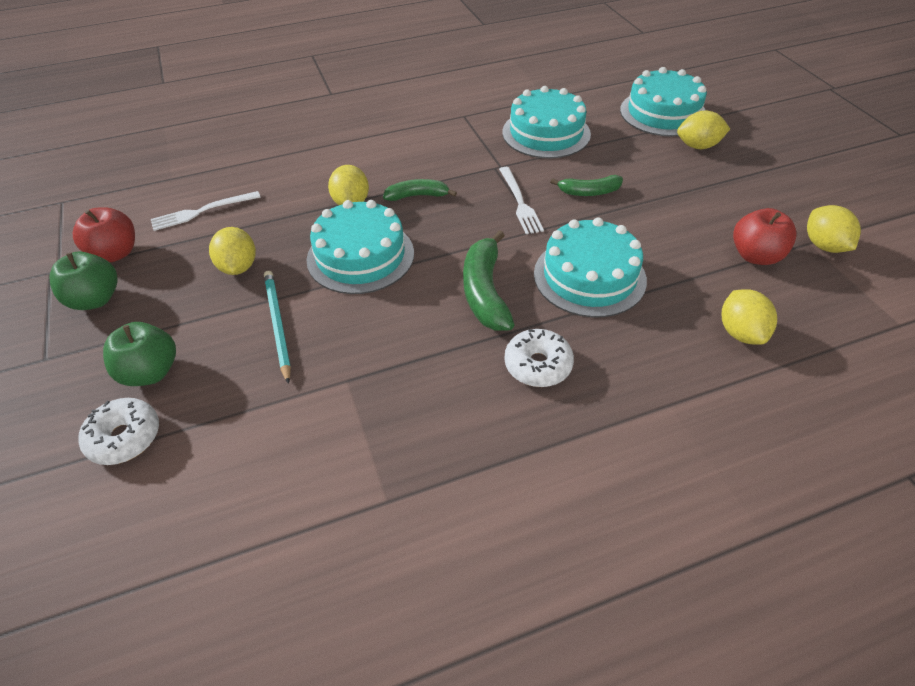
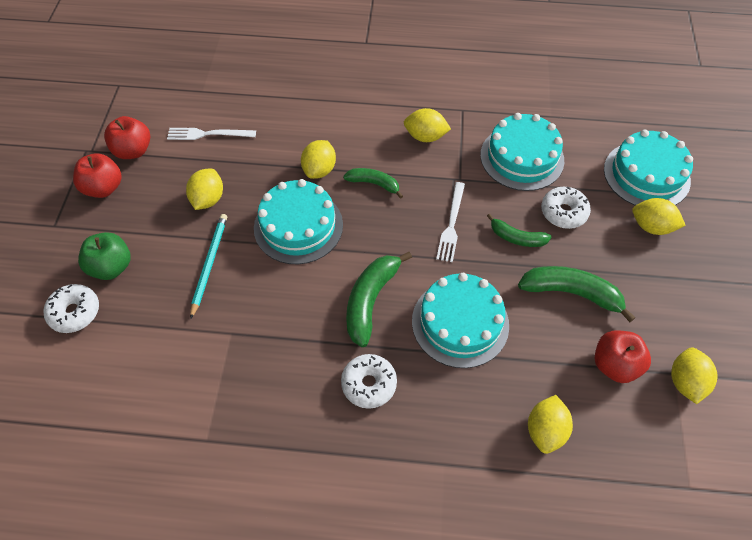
camera: 25 degrees right, 10 degrees up
green apple [50,252,118,310] -> red apple [73,153,122,198]
none -> yellow lemon [404,108,451,142]
none -> green banana [518,266,635,322]
none -> white donut [541,187,591,229]

